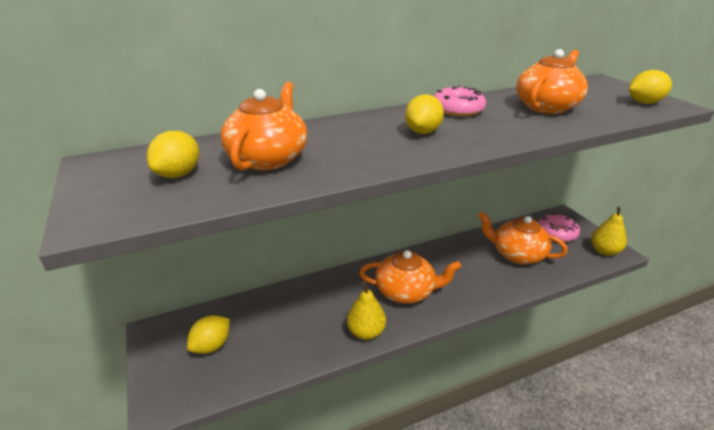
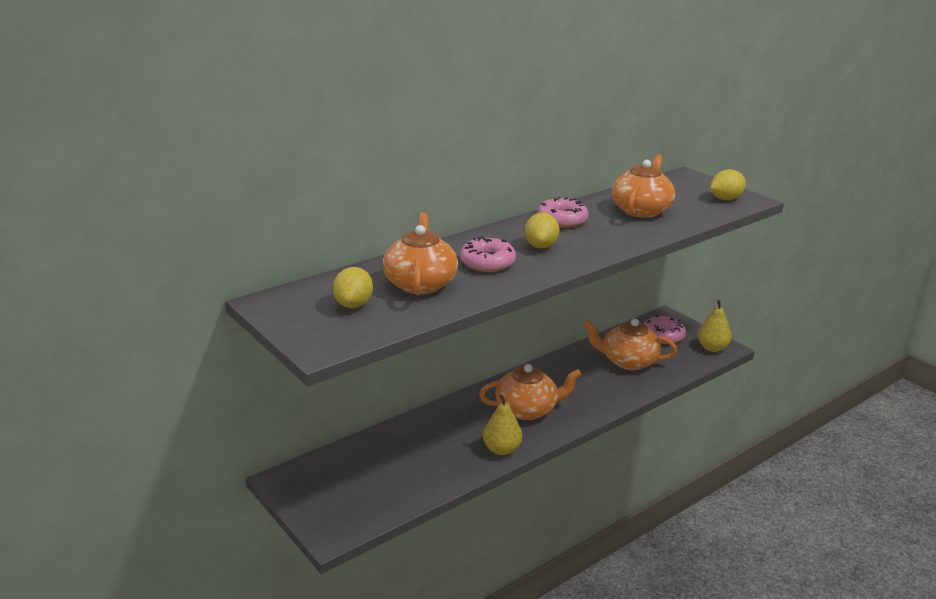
camera: 15 degrees left, 5 degrees down
yellow lemon [187,315,230,354] -> none
none -> pink donut [460,236,516,272]

